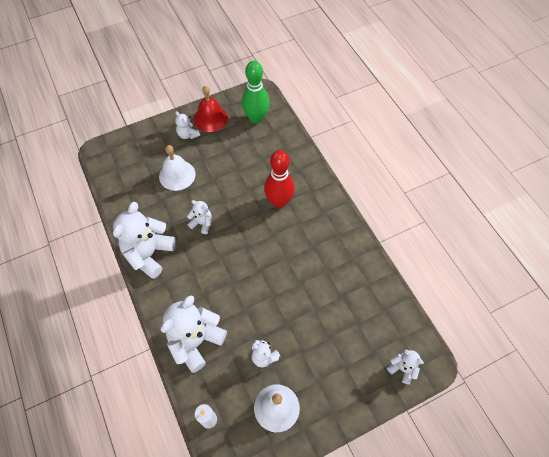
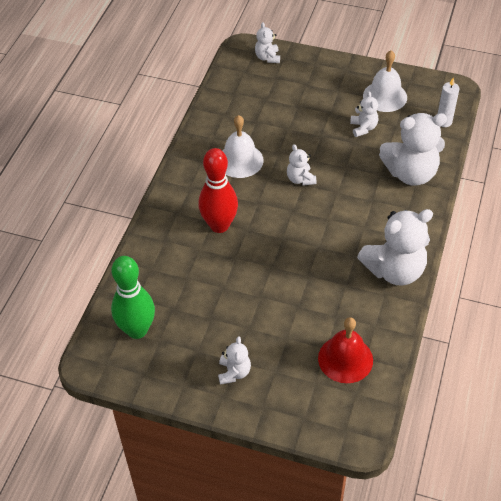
camera: 135 degrees left, 10 degrees down
white bell [159,145,195,191] -> white bell moved to [222,115,263,178]
white teddy bear [187,200,211,234] -> white teddy bear moved to [287,144,317,186]
red bell [194,86,228,132] -> red bell moved to [318,317,373,383]

